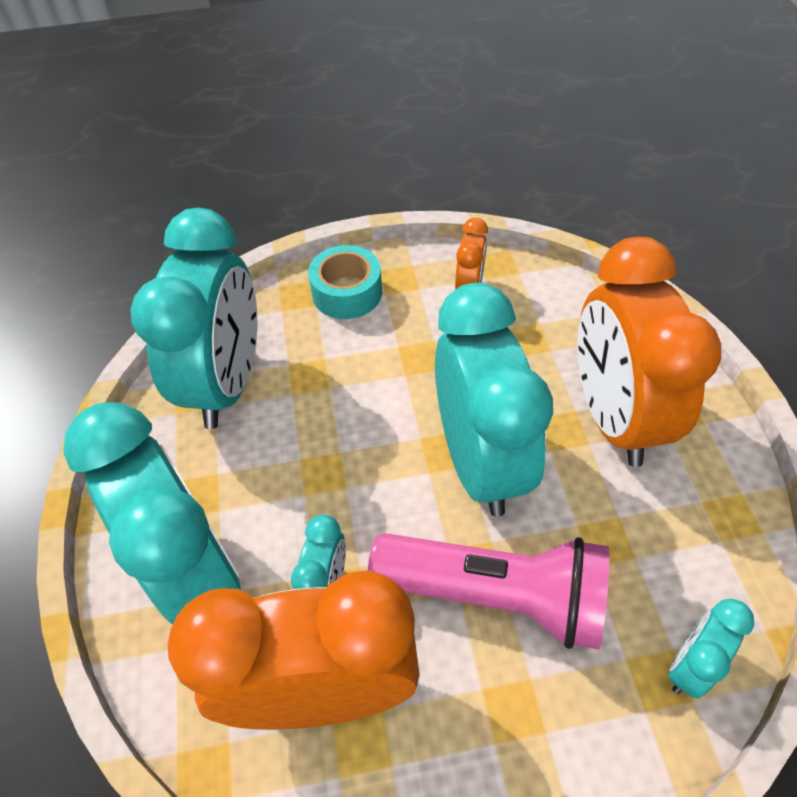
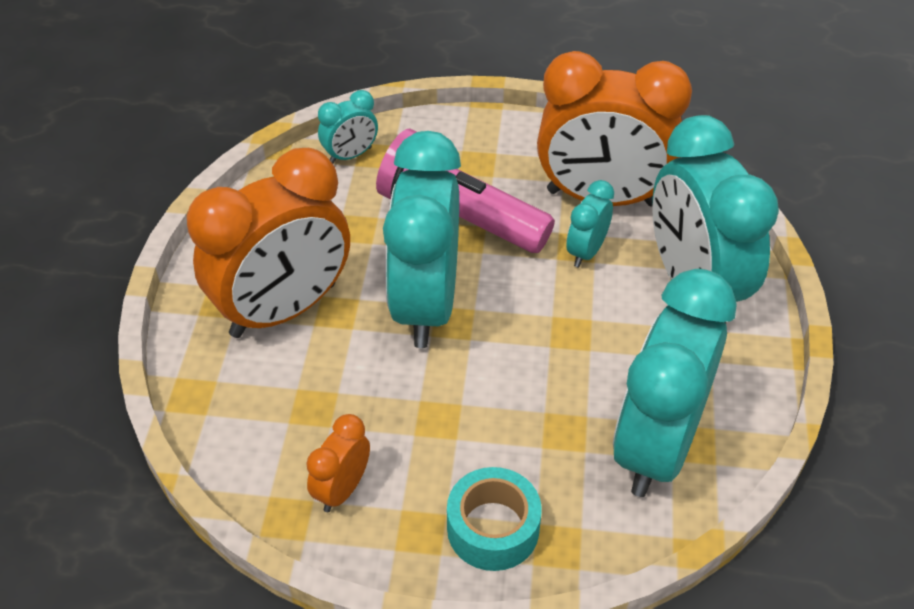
camera: 165 degrees left, 5 degrees down
orange clock [577,237,721,467] -> orange clock turned 45 degrees clockwise [187,148,350,338]

